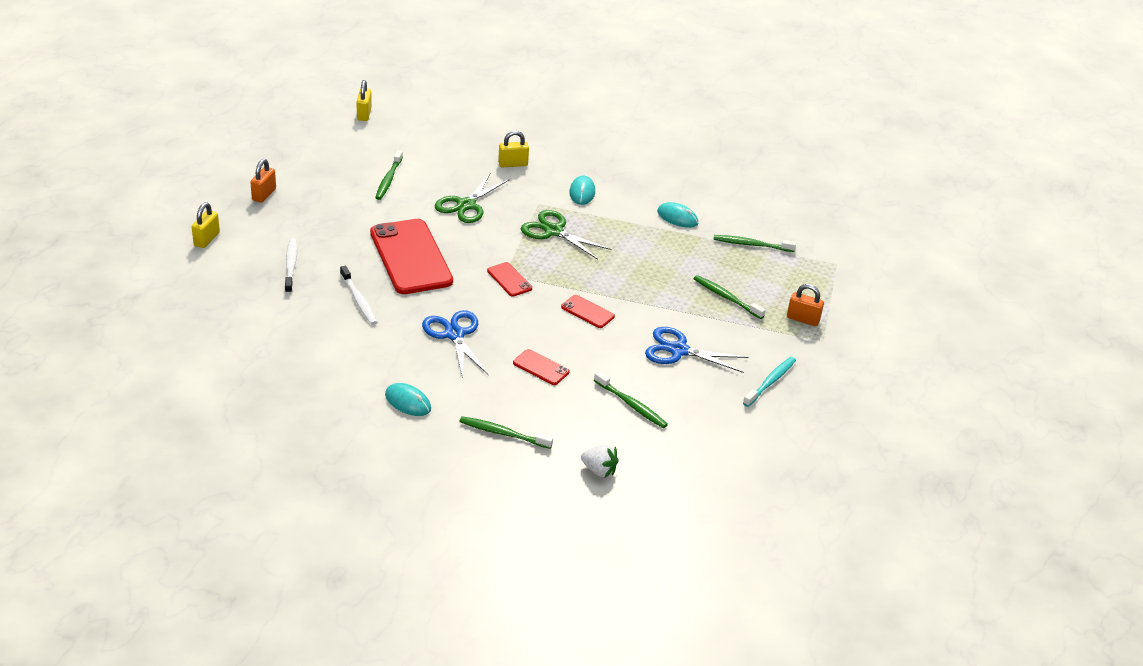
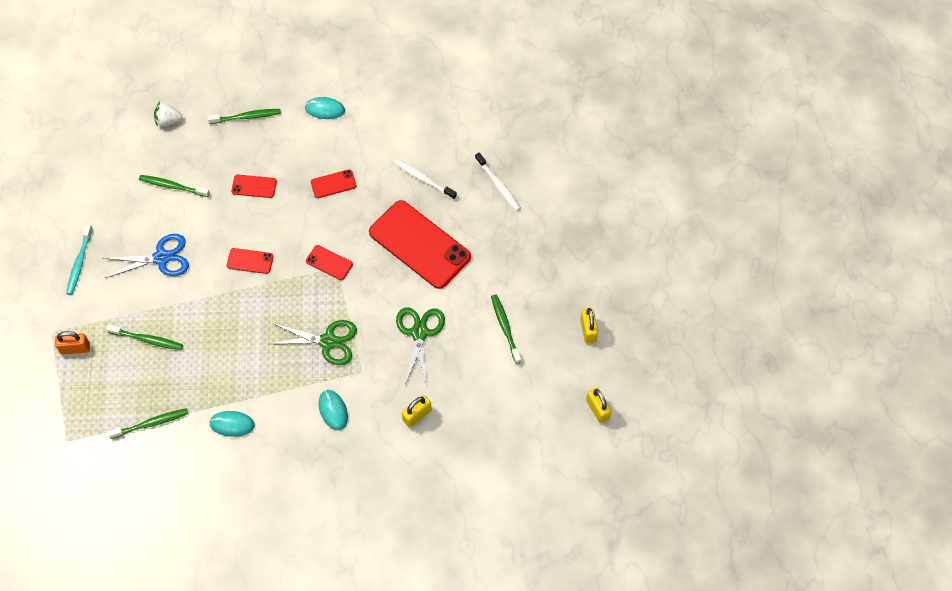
camera: 155 degrees right, 25 degrees up
yellow padlock [192,202,220,248] -> yellow padlock moved to [580,308,598,343]
orange padlock [250,159,276,203] -> none
blue scissors [422,310,489,378] -> red phone [311,169,356,198]

